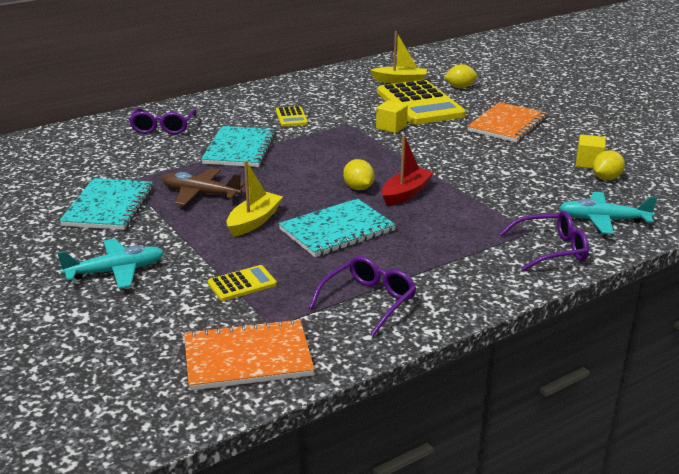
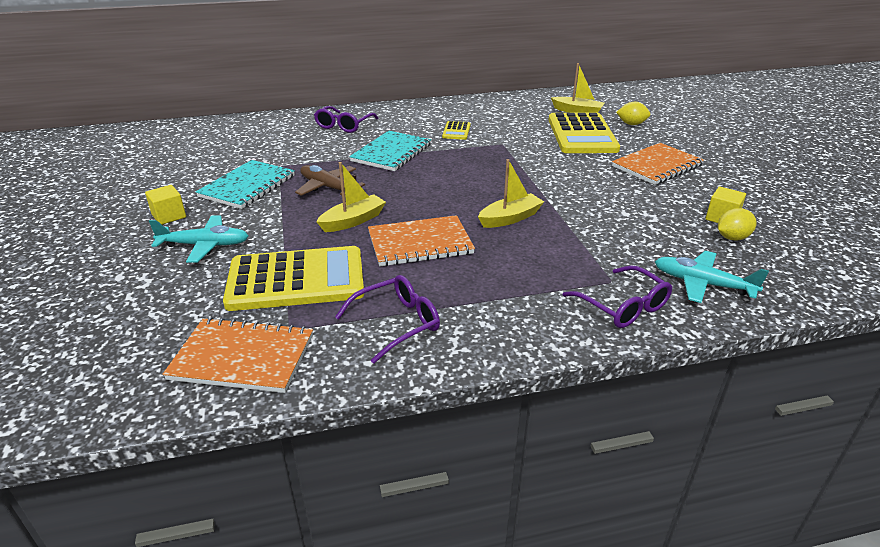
camera: 20 degrees right, 5 degrees up
yellow calculator [208,265,277,301] -> yellow calculator [223,246,364,311], size x2.24
turquoise notebook [278,199,396,257] -> orange notebook [368,215,475,266]
yellow lemon [343,159,374,190] -> none
yellow cube [376,100,408,133] -> yellow cube moved to [145,185,186,225]
red boat [382,135,434,206] -> yellow boat [478,159,544,228]
purple glasses [499,211,589,271] -> purple glasses turned 45 degrees clockwise [563,265,672,328]

